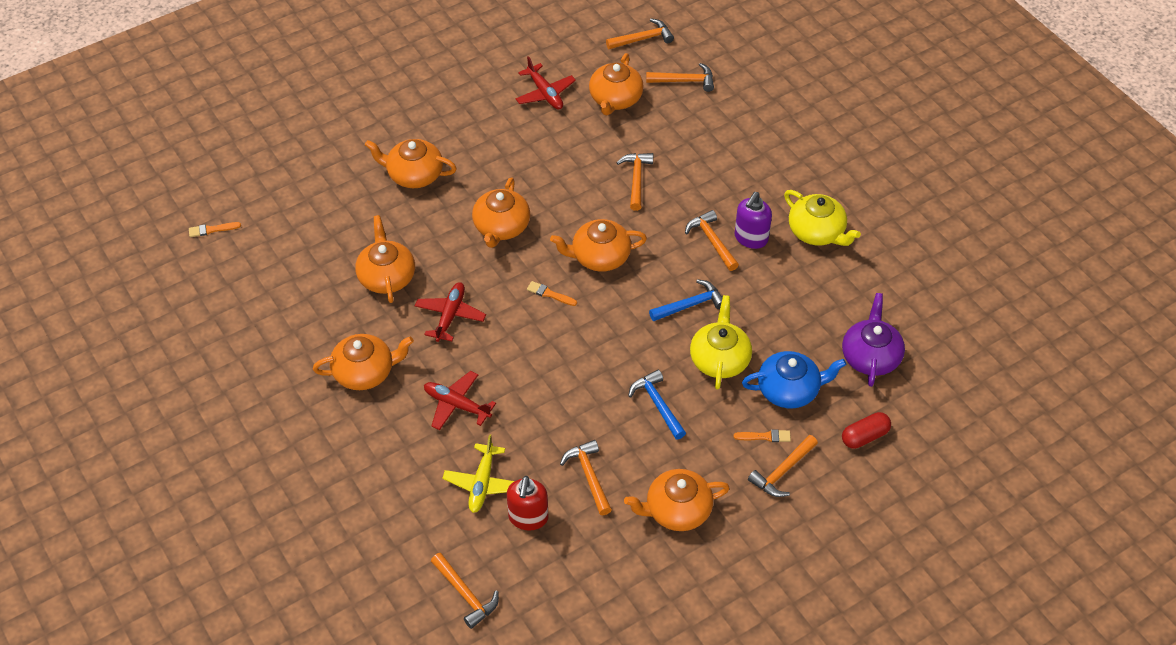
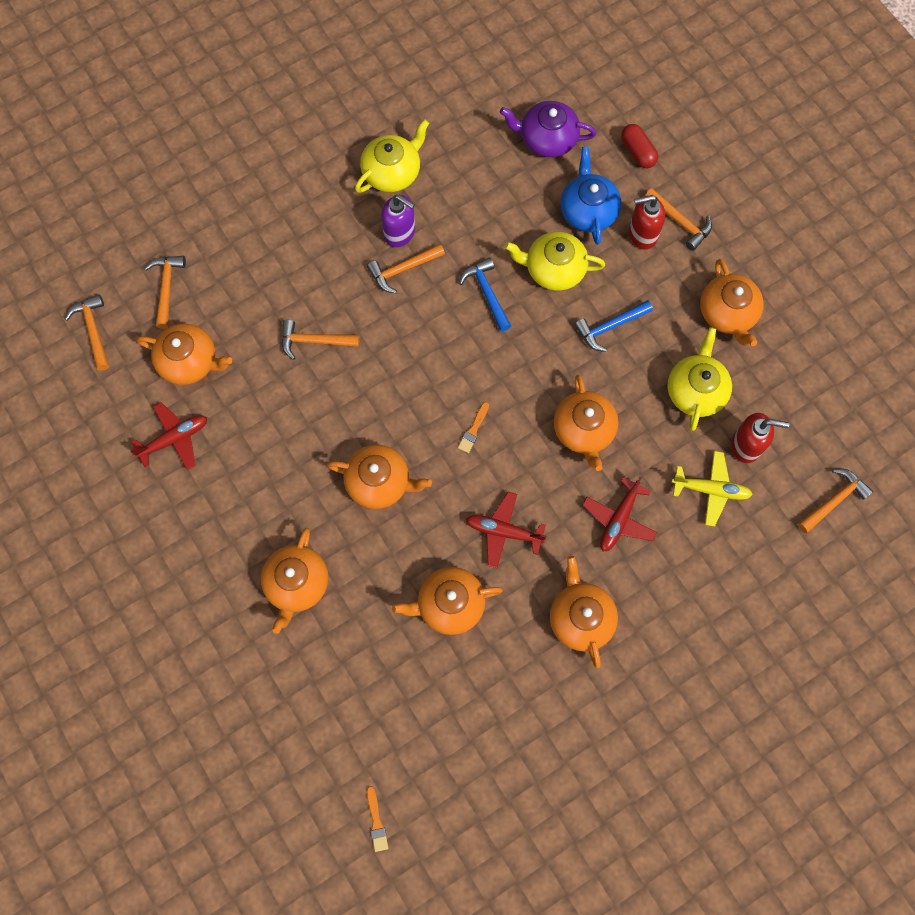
camera: 90 degrees left, 20 degrees up
orange teapot [550,219,647,272] -> orange teapot moved to [554,375,618,471]
orange hammer [560,440,612,515] -> yellow teapot [667,327,732,431]
orange brush [734,430,791,442] -> red soap dispenser [629,195,665,249]

